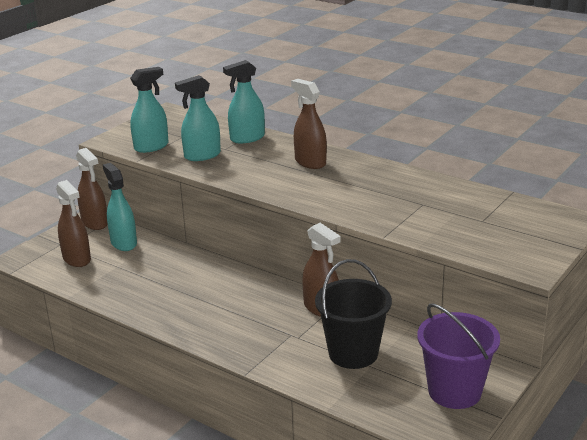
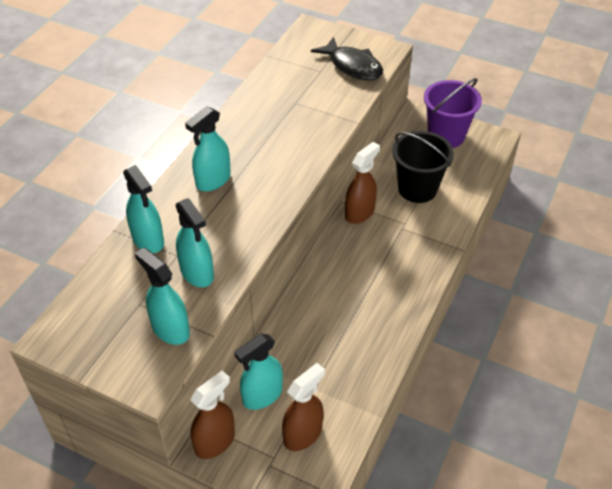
camera: 100 degrees left, 20 degrees up
brown spray bottle [291,79,327,169] -> turquoise spray bottle [185,106,231,192]
none -> black fish [311,37,383,80]

